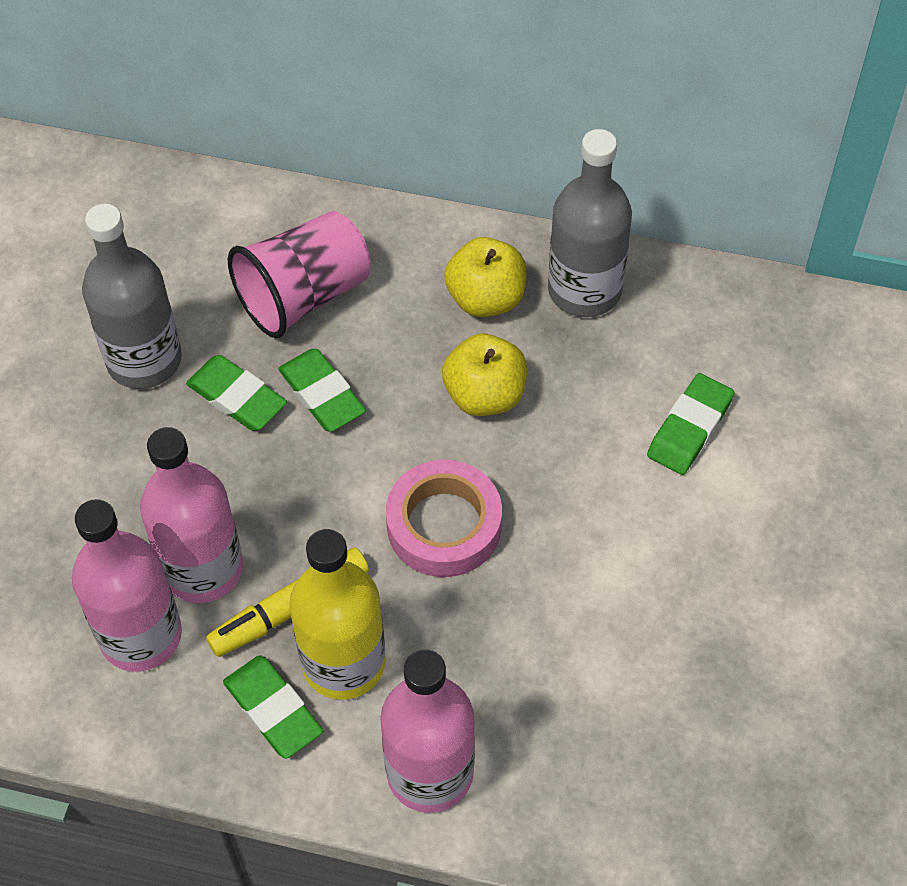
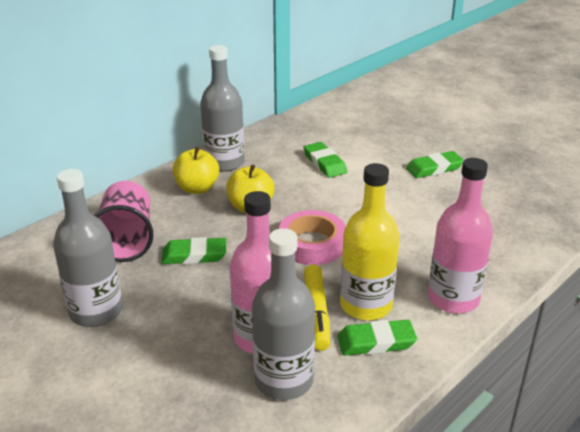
camera: 60 degrees left, 25 degrees down
pink bottle [72,499,182,671] -> grey bottle [252,228,315,400]
green eraser [186,355,287,431] -> green eraser moved to [406,151,464,178]

